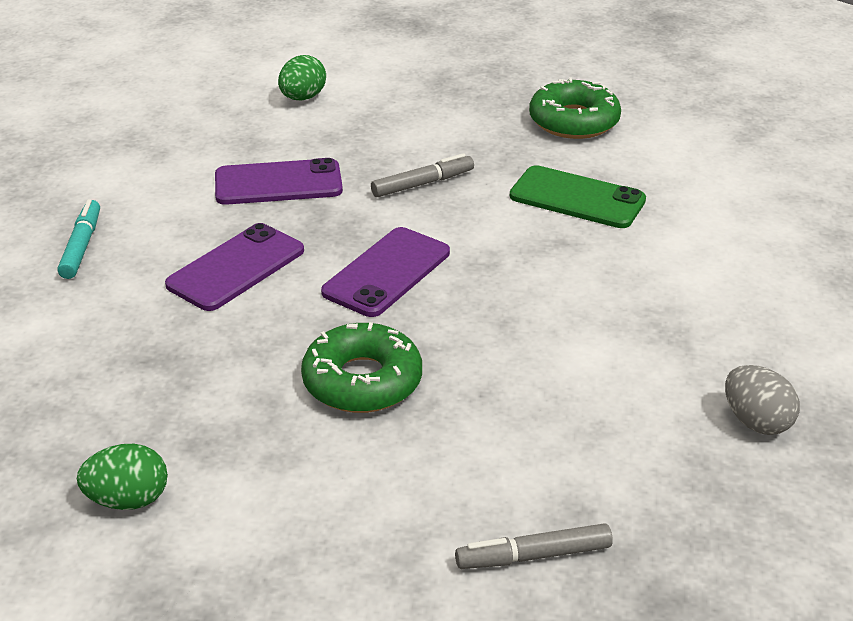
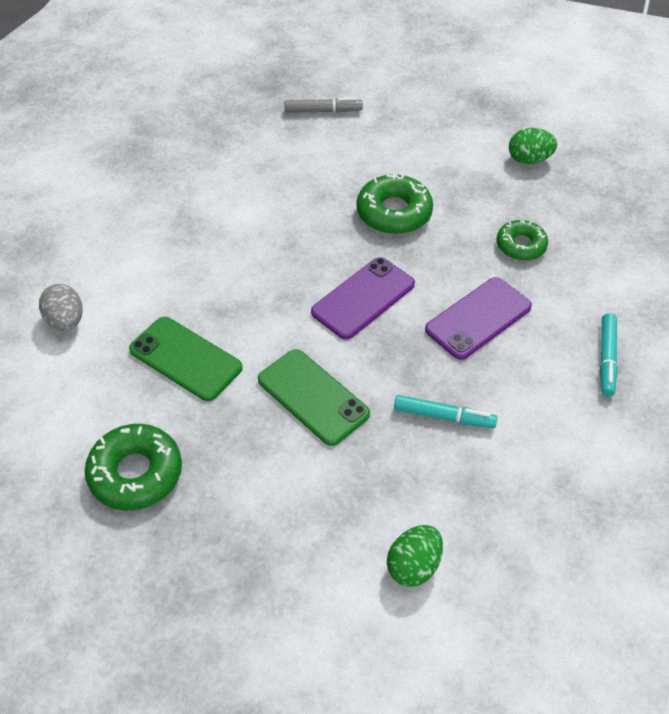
camera: 170 degrees left, 15 degrees up
purple phone [215,158,343,205] -> turquoise marker [394,395,497,428]
grey marker [371,153,474,197] -> green phone [258,349,370,446]
grey egg [725,365,800,435] -> grey egg moved to [39,284,83,331]
none -> green donut [496,220,548,261]

